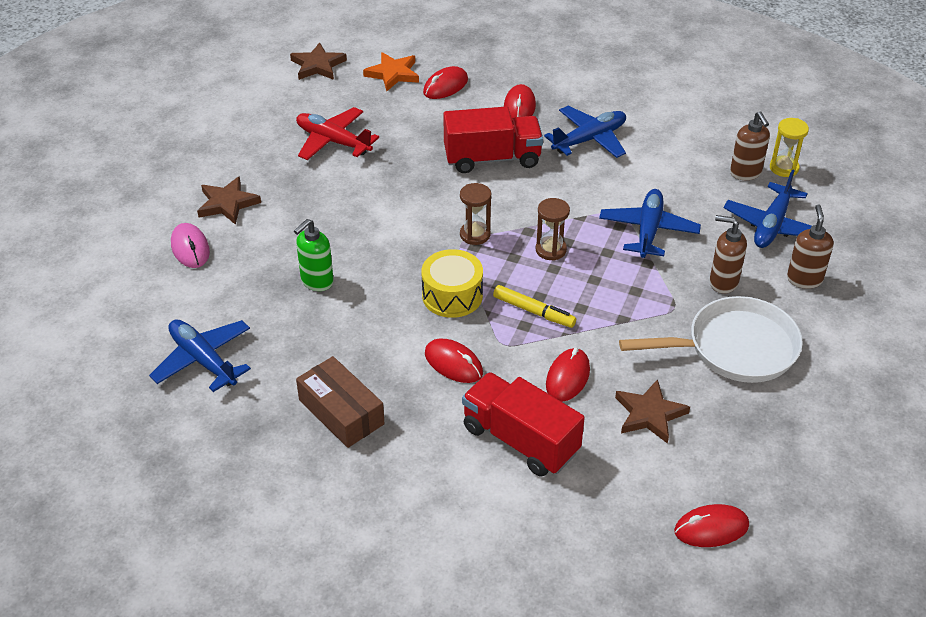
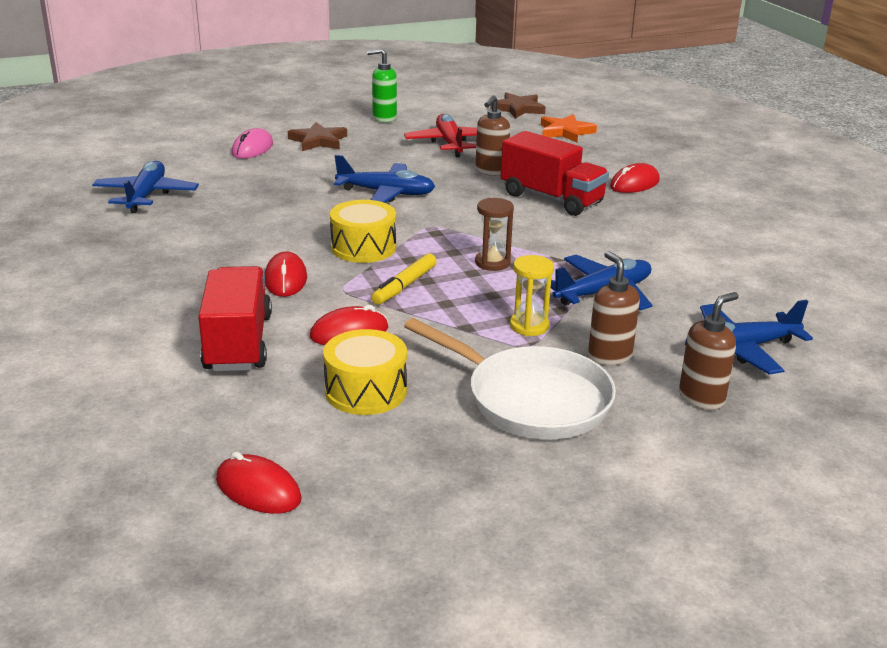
camera: 45 degrees right, 15 degrees down
green soap dispenser [294,219,334,291] -> green soap dispenser moved to [367,48,397,123]
brown box [296,356,385,448] -> none
red mouse [423,66,468,99] -> none
brown hourglass [460,183,491,245] -> none
yellow marker [493,285,576,328] -> yellow marker turned 45 degrees clockwise [371,253,437,305]
blue plane [544,106,626,158] -> blue plane moved to [334,155,435,203]
brown star [615,379,690,444] -> yellow drum [323,329,407,415]
brown soap dispenser [730,112,770,180] -> brown soap dispenser moved to [475,96,510,176]
yellow hourglass [770,118,809,177] -> yellow hourglass moved to [510,255,554,336]

